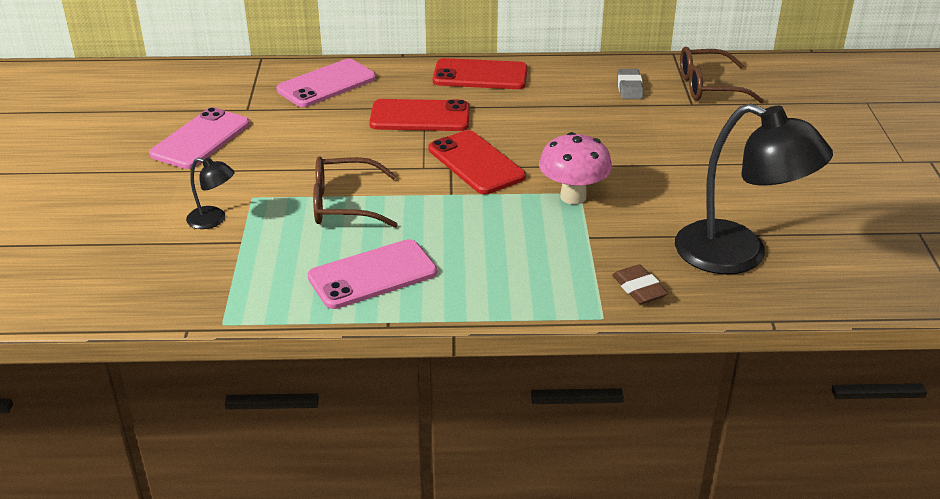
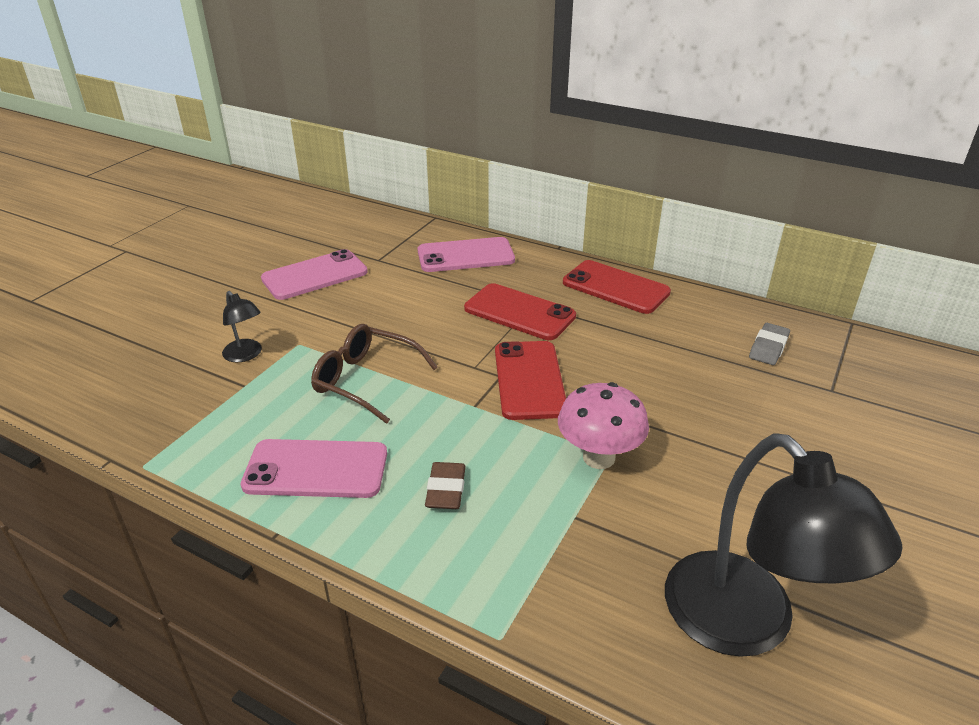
camera: 30 degrees right, 0 degrees up
brown eraser [612,264,668,304] -> brown eraser moved to [425,462,466,509]
brown glasses [680,47,764,103] -> none

